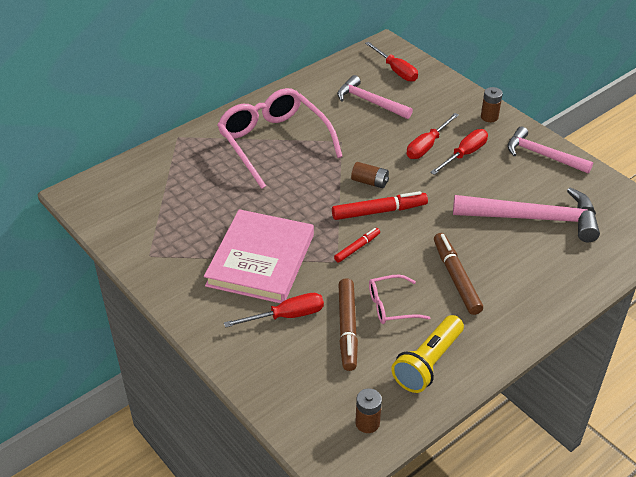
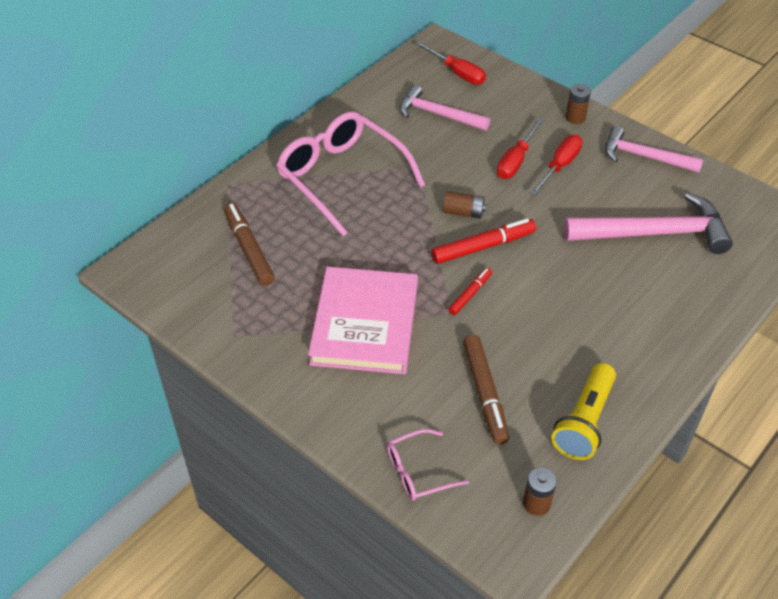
camera: 10 degrees left, 5 degrees up
red screwdriver [224,293,324,328] -> none
pink glasses [369,274,430,324] -> pink glasses moved to [387,429,469,501]
brown marker [434,233,483,315] -> brown marker moved to [224,203,275,286]

